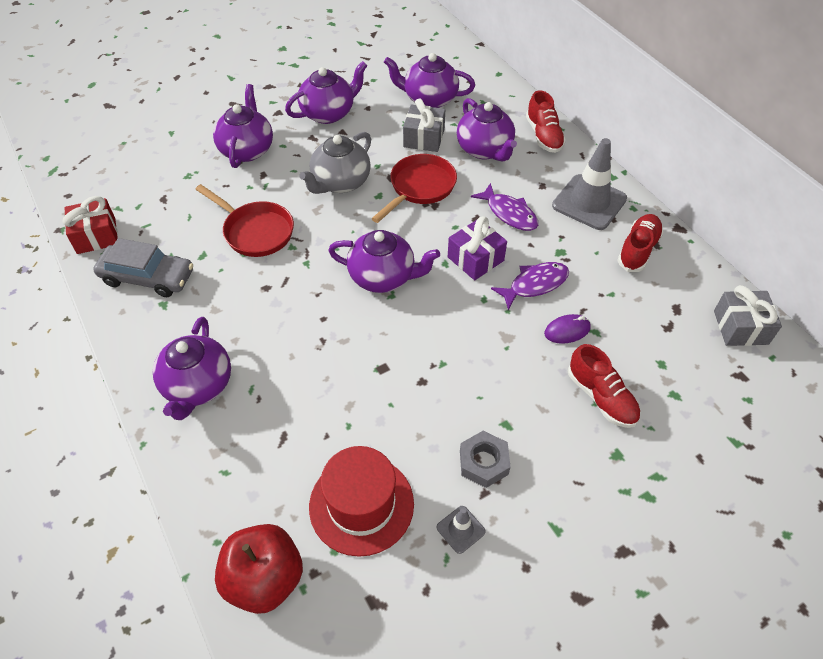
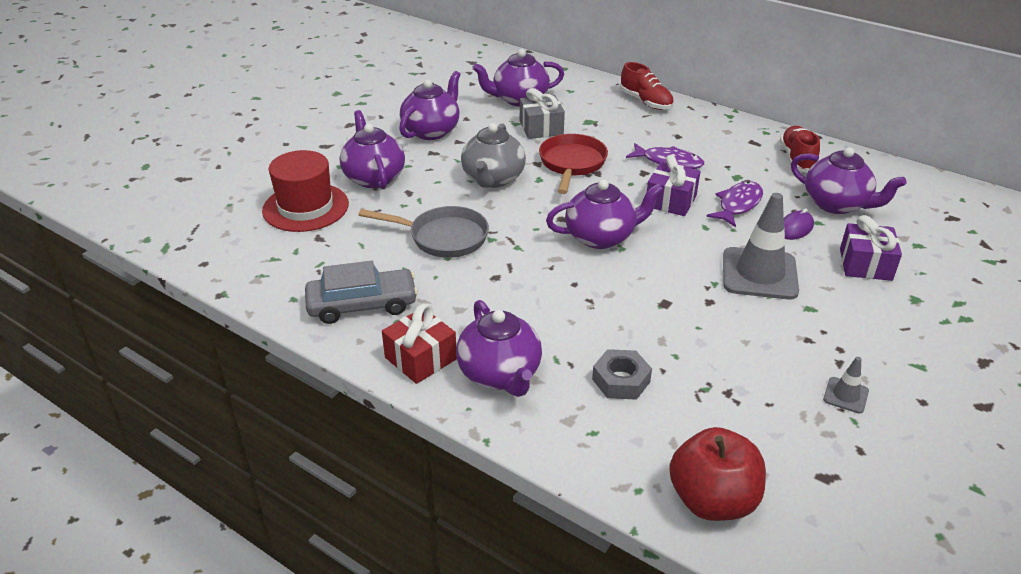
camera: 25 degrees left, 15 degrees down
red gift [62,196,118,254] -> red gift moved to [382,303,457,384]
red pan [195,184,294,257] -> grey pan [358,206,489,258]
red hat [309,446,414,557] -> red hat moved to [262,150,349,232]
purple teapot [457,98,517,162] -> purple teapot moved to [791,147,907,214]
grey nut [460,431,510,488] -> grey nut moved to [592,349,652,400]
grey traffic cone [552,138,627,230] -> grey traffic cone moved to [723,193,799,300]
red shoe [568,344,641,428] -> purple gift [840,215,902,281]
grey gift [714,285,782,346] -> none

